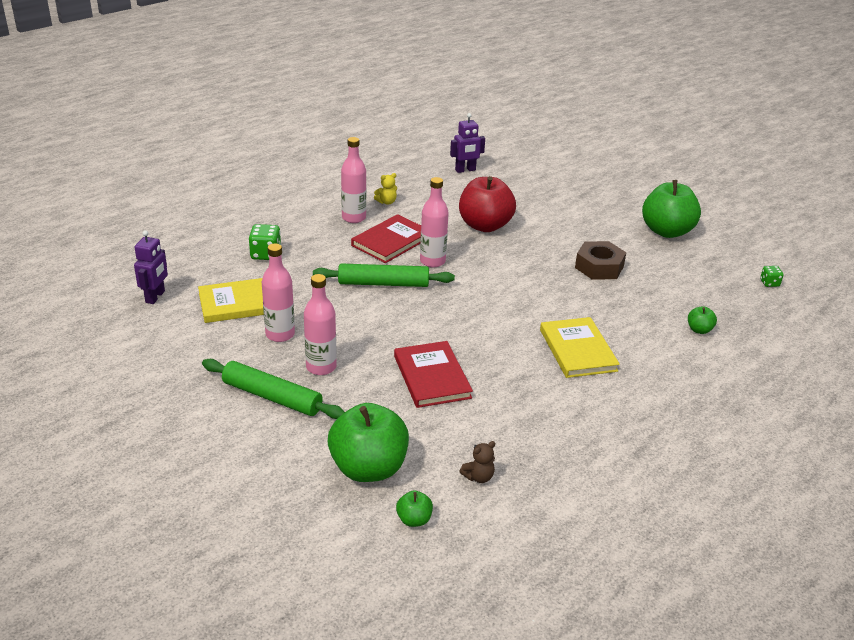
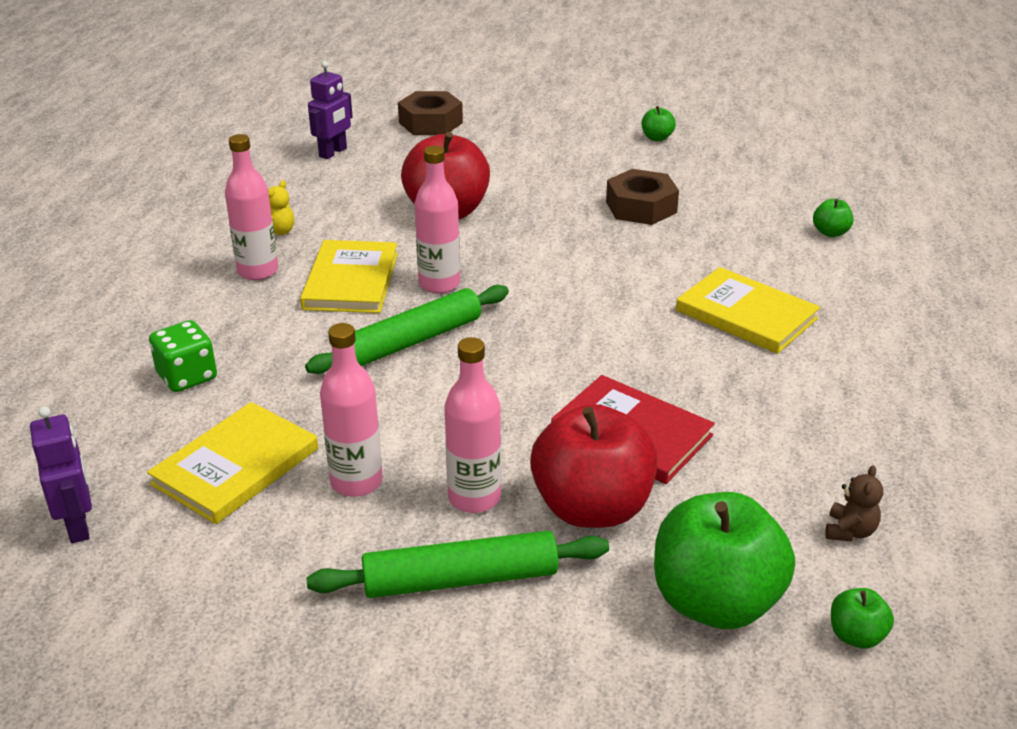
camera: 35 degrees left, 0 degrees up
red book [351,214,421,263] -> yellow book [300,240,398,313]
green apple [642,180,701,238] -> green apple [642,106,676,141], size x0.43
green dice [760,266,784,287] -> none
none -> brown nut [398,91,463,135]
none -> red apple [530,404,658,528]

